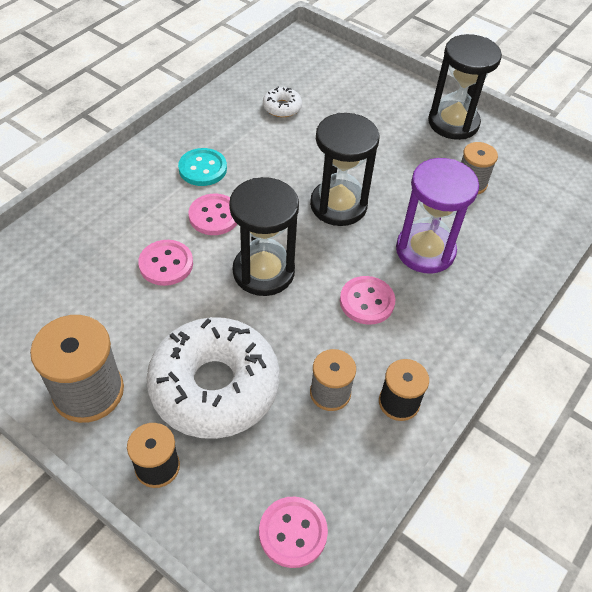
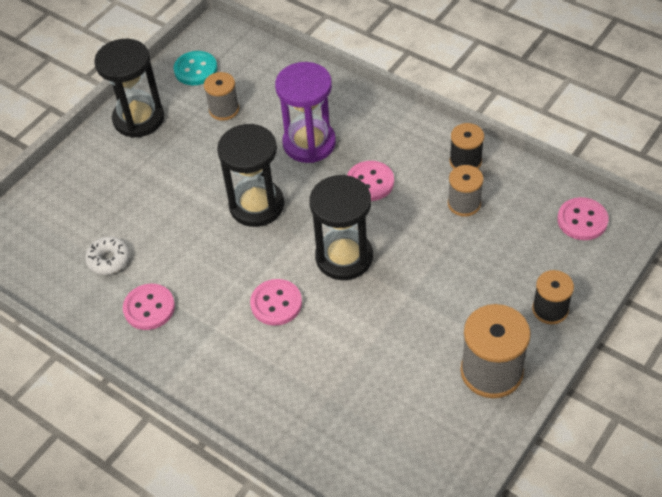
camera: 85 degrees left, 0 degrees up
pink button [138,240,193,286] -> pink button moved to [123,284,175,330]
white donut [146,317,280,439] -> none
turquoise button [178,148,227,186] -> turquoise button moved to [174,51,217,85]

